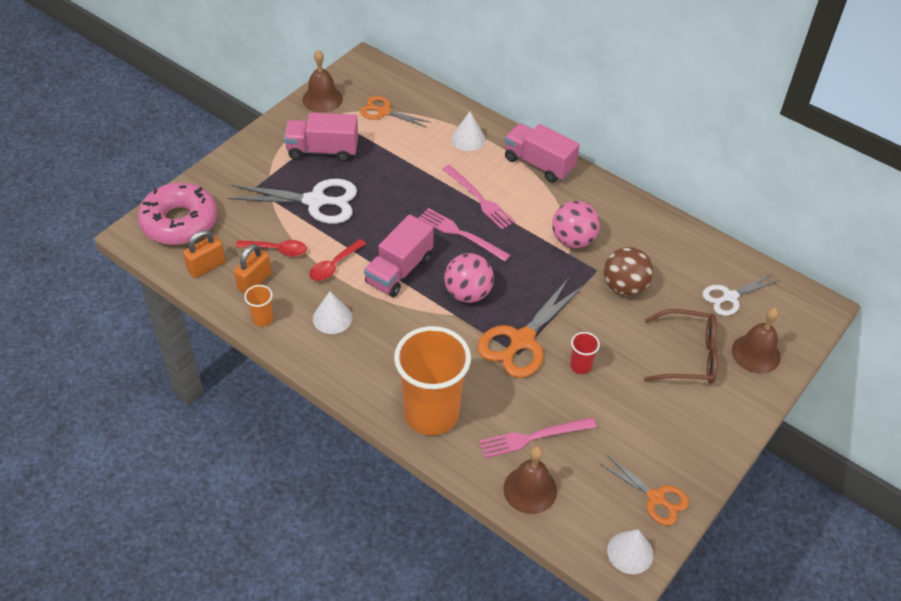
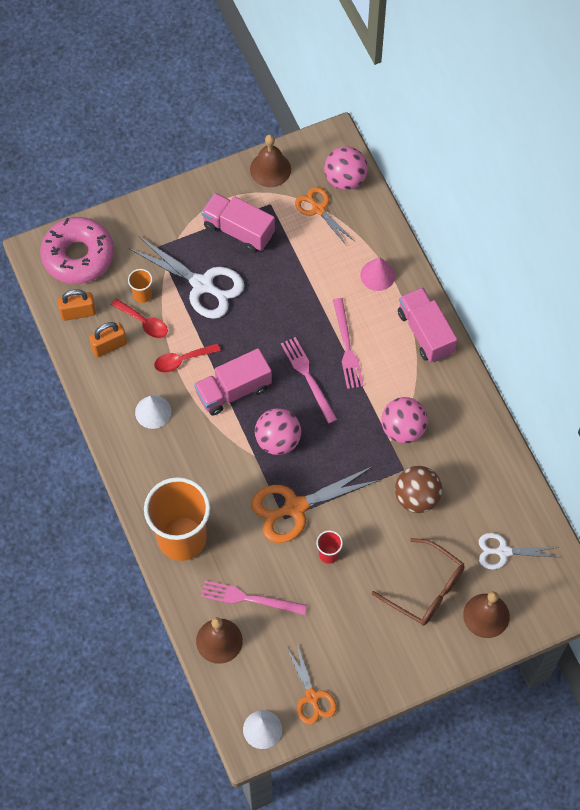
camera: 30 degrees right, 15 degrees up
orange cup [244,285,273,326] -> orange cup moved to [128,269,153,303]
white cone [451,111,485,151] -> pink cone [360,257,395,291]
none -> pink ball [324,146,368,190]

